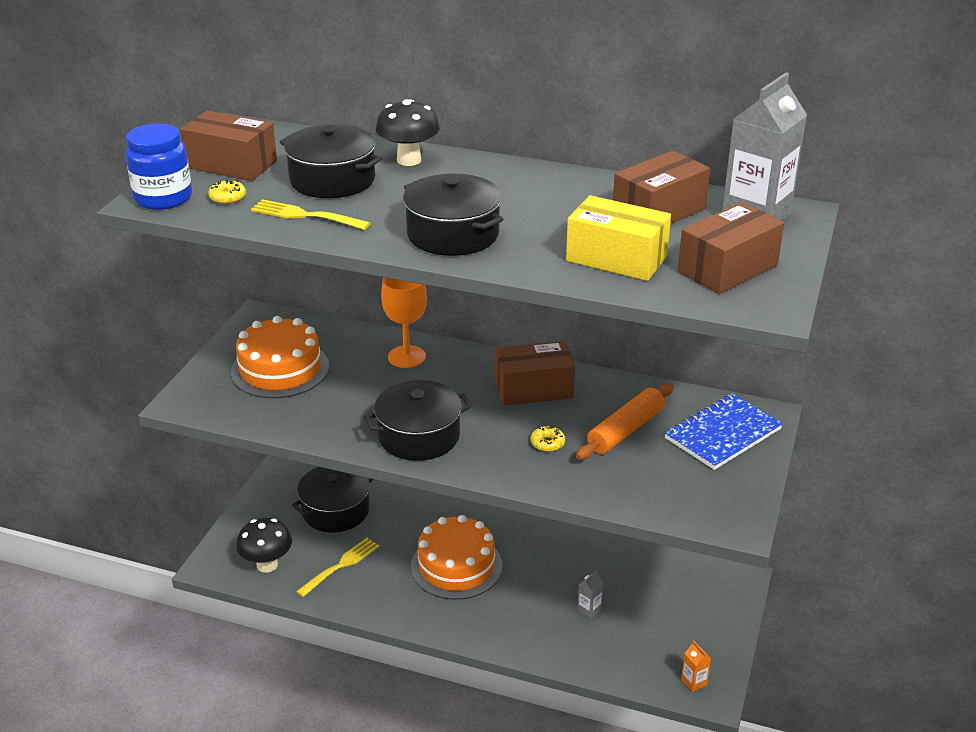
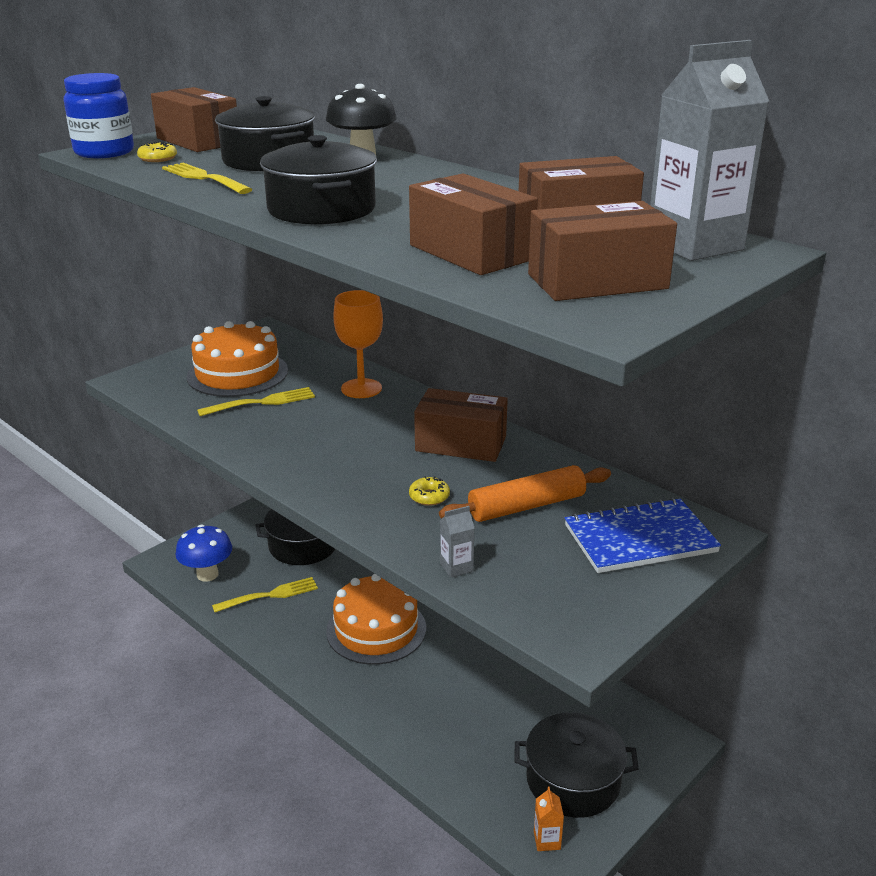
camera: 25 degrees right, 5 degrees down
black mushroom [236,518,292,573] -> blue mushroom [175,525,232,582]
black pot [364,380,472,461] -> black pot moved to [514,712,639,818]
yellow box [566,195,671,281] -> brown box [409,173,538,275]
grey carton [577,570,604,619] -> grey carton moved to [440,506,474,578]
none -> yellow fork [197,387,315,416]

